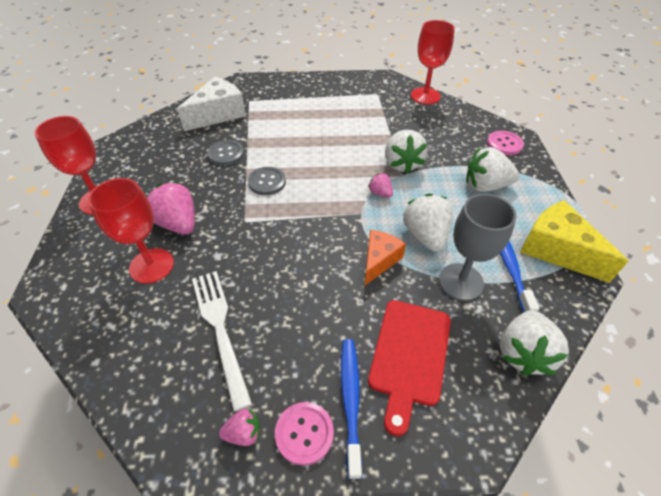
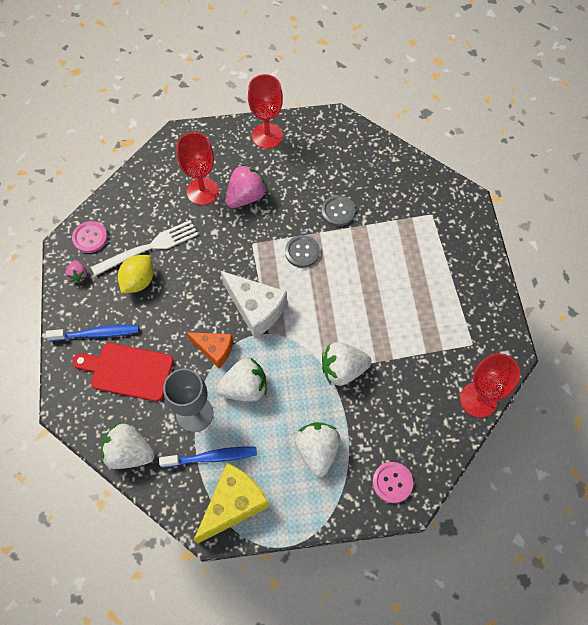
camera: 85 degrees right, 15 degrees up
white cheese [177,77,246,131] -> white cheese moved to [221,271,287,338]
pink button [275,402,334,466] -> pink button moved to [72,221,108,253]
pink strawberry [368,173,393,198] -> none
none -> yellow lemon [118,255,154,294]

